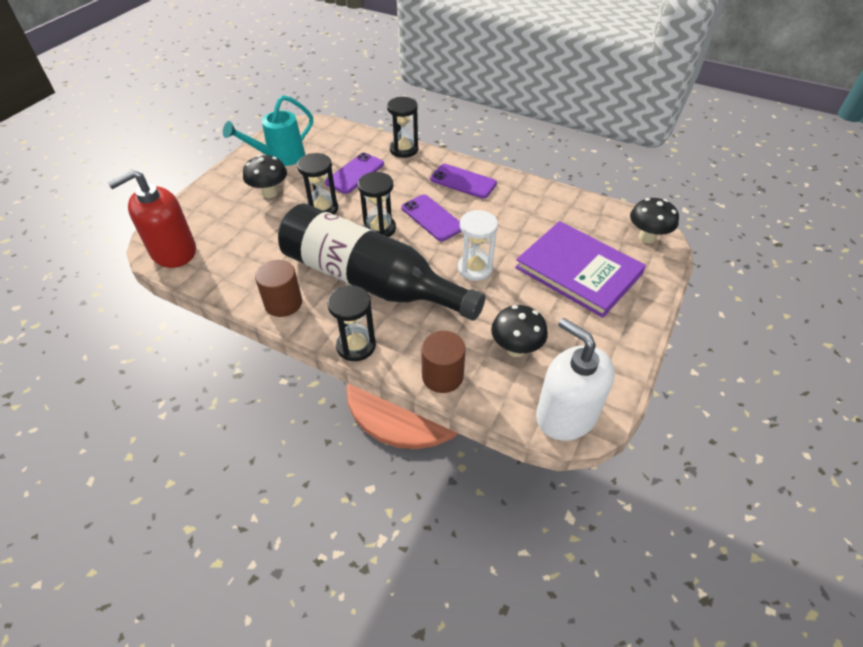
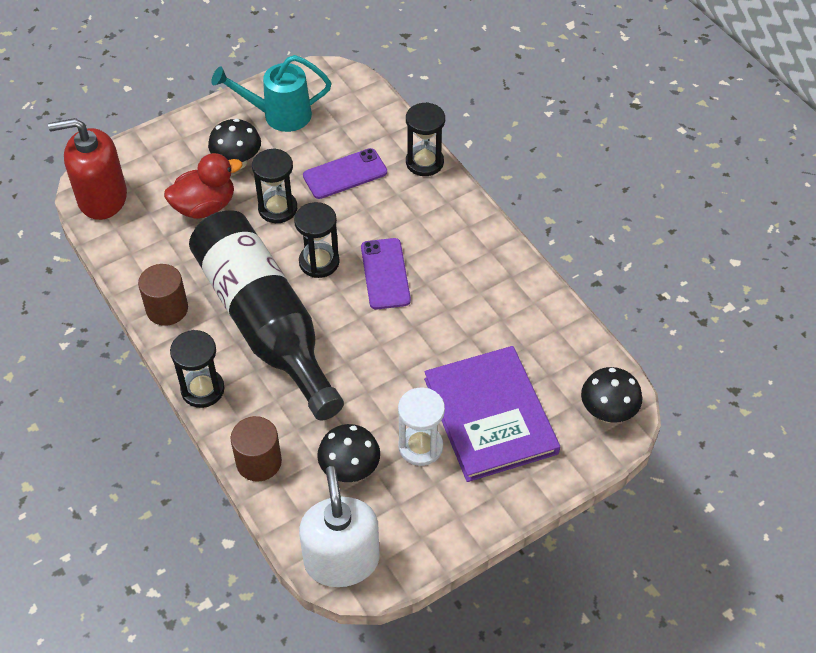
camera: 30 degrees right, 5 degrees up
purple phone [430,164,497,199] -> none
white hourglass [458,210,498,281] -> white hourglass moved to [398,388,445,466]
none -> red duck [164,153,243,218]

